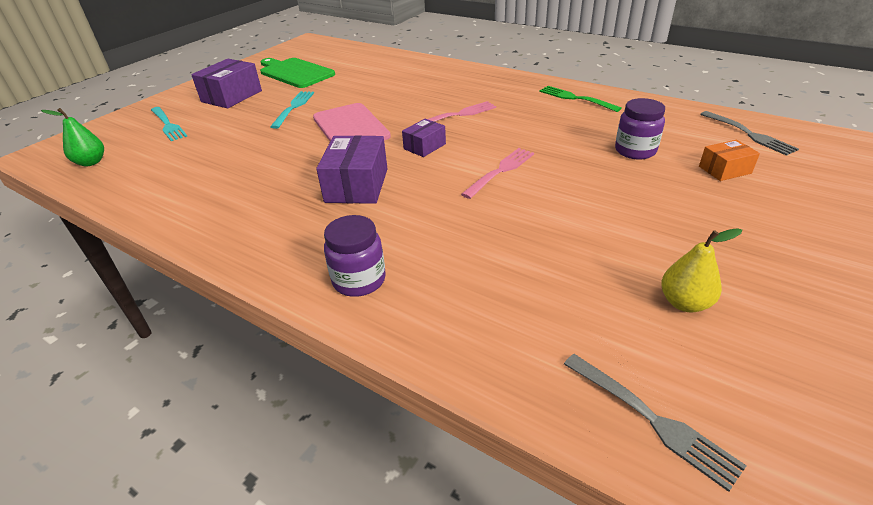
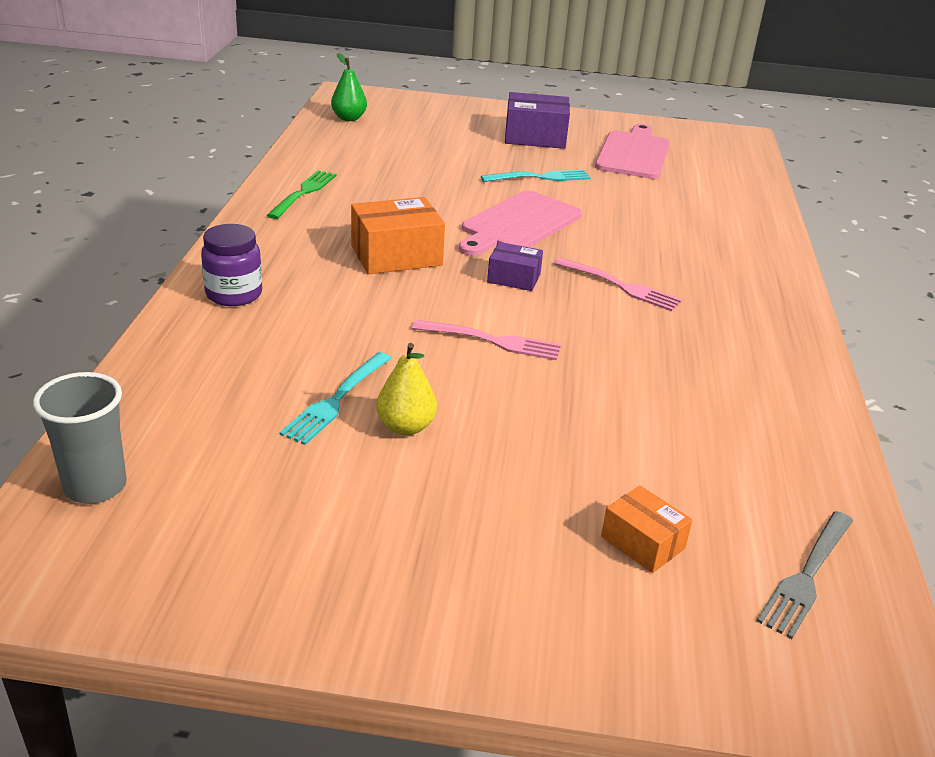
camera: 60 degrees right, 5 degrees down
turquoise fork [151,107,187,141] -> turquoise fork moved to [280,352,391,445]
green cutting board [260,58,335,88] -> pink cutting board [595,124,670,179]
purple box [316,135,387,204] -> orange box [351,197,445,274]
green fork [539,86,622,112] -> green fork moved to [267,170,336,219]
grey fork [564,354,747,492] -> grey cup [33,372,127,504]
purple jar [615,98,665,160] -> none
yellow pear [661,228,742,312] -> yellow pear moved to [376,343,437,435]

